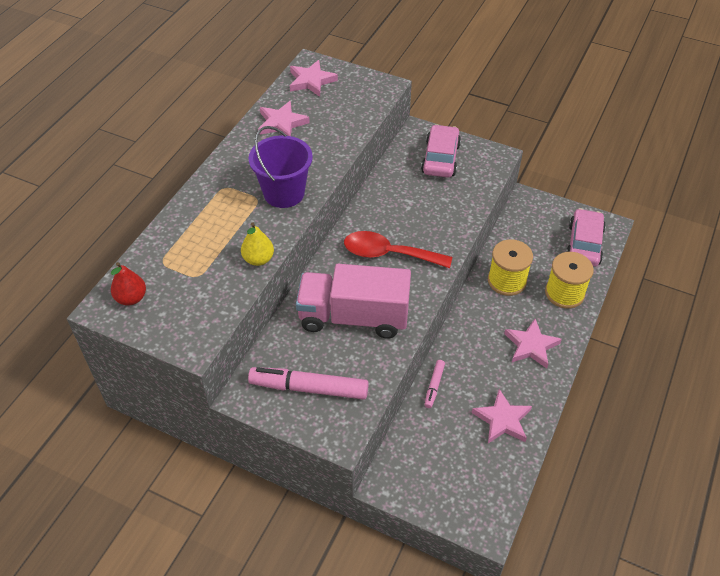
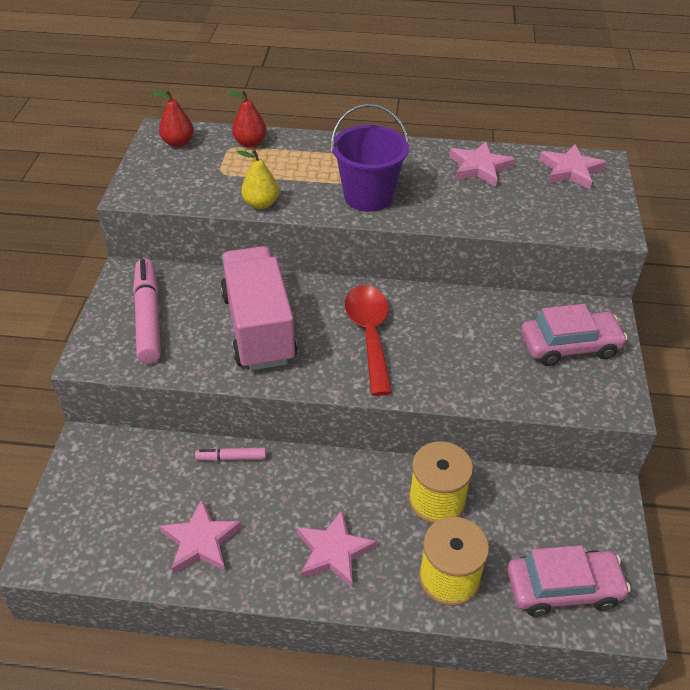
camera: 70 degrees right, 5 degrees down
none -> red pear [227,90,267,147]

